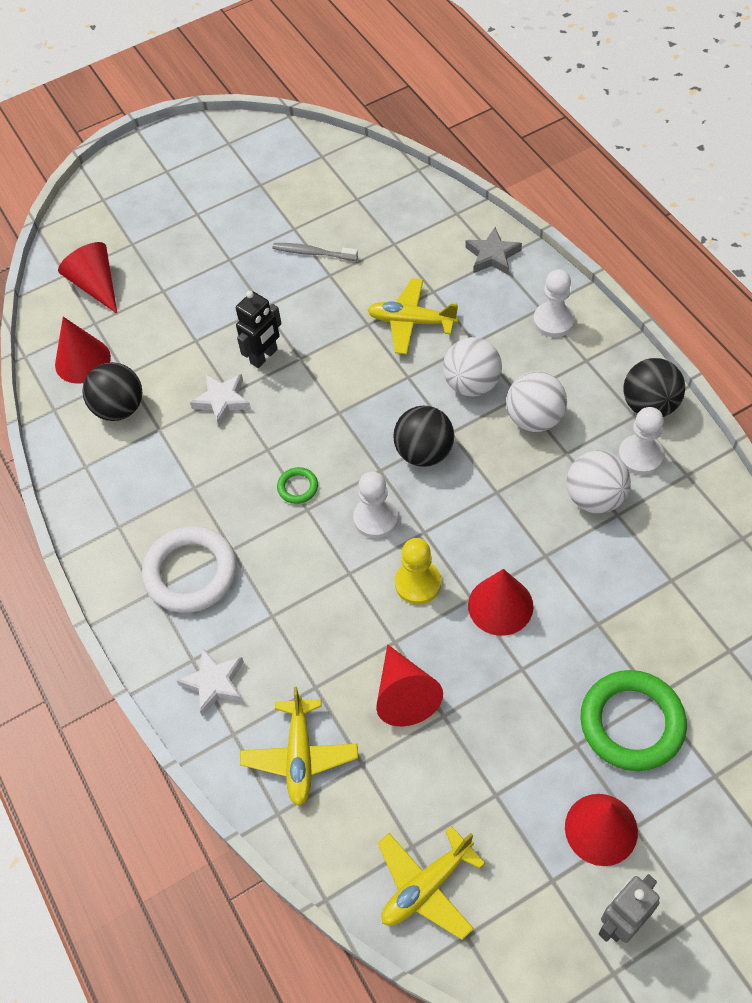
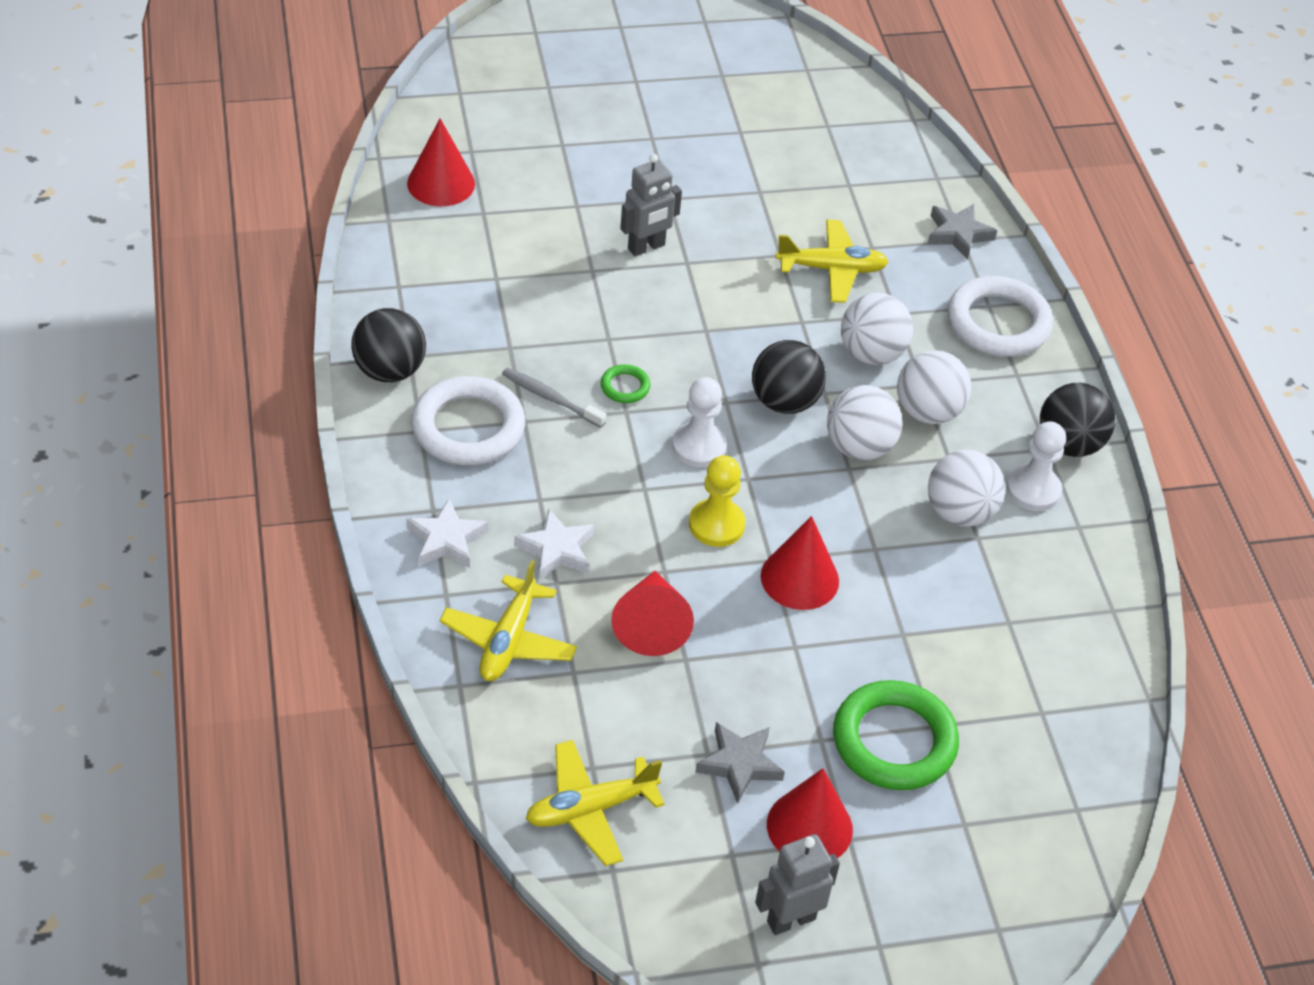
camera: 10 degrees right, 10 degrees down
red cone [58,242,117,314] -> none
black ball [82,362,142,421] -> black ball moved to [351,308,426,382]
white star [190,374,251,426] -> white star moved to [514,509,594,580]
black robot [236,291,282,368] -> grey robot [620,154,682,256]
grey toothbrush [272,243,358,261] -> grey toothbrush moved to [502,368,607,428]
yellow plane [367,278,458,354] -> yellow plane turned 150 degrees clockwise [776,220,888,303]
white pawn [533,269,575,337] -> white ring [947,276,1053,357]
none -> grey star [695,722,785,803]
none -> white ball [827,385,902,460]

